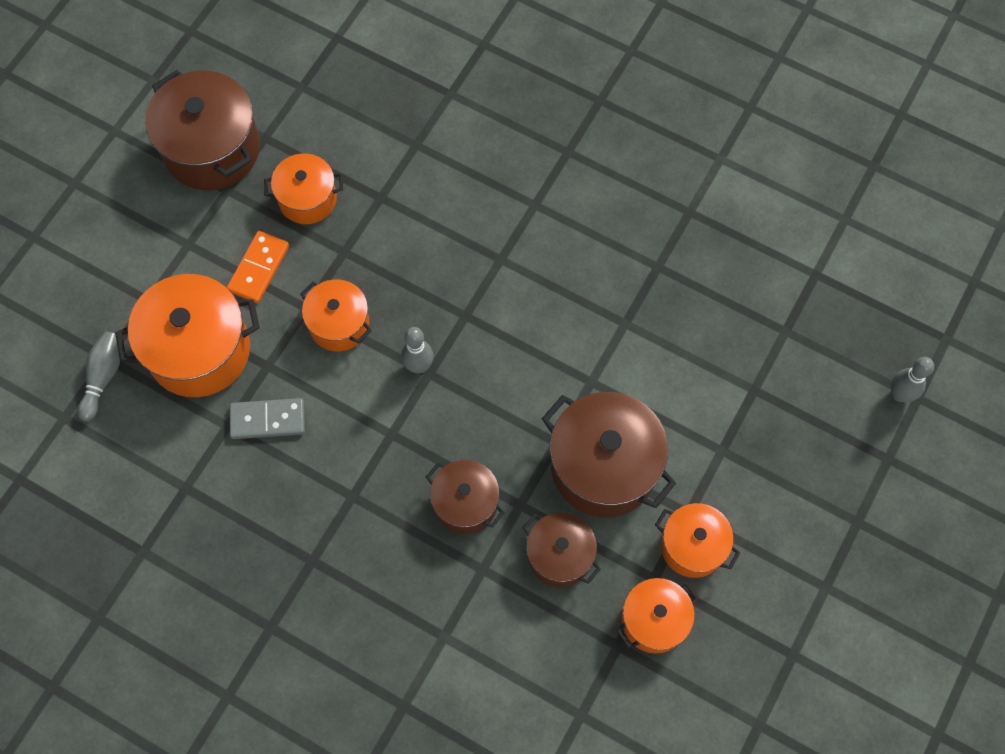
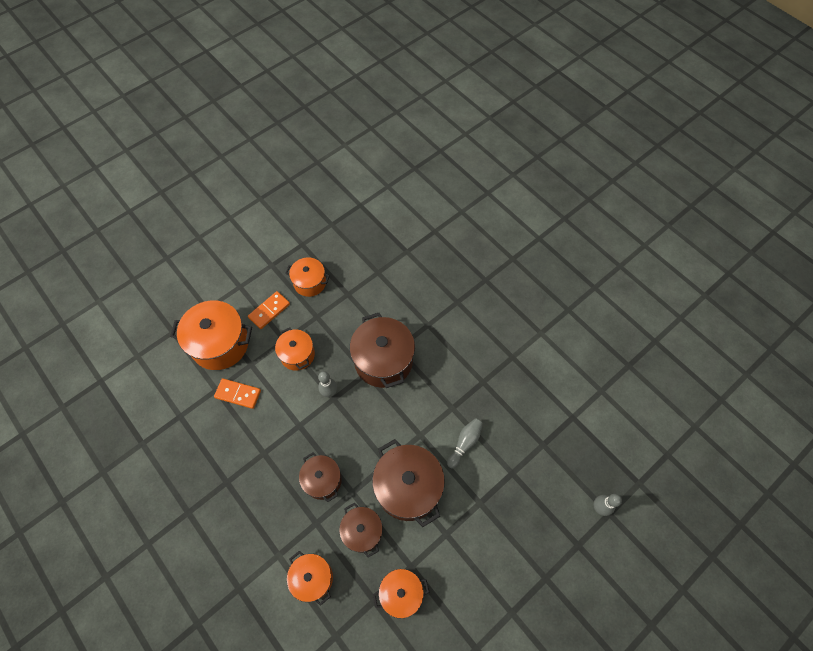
camera: 20 degrees right, 5 degrees down
grey bowling pin [78,331,120,421] -> grey bowling pin moved to [447,418,483,469]
brown pot [145,70,260,190] -> brown pot moved to [350,313,415,388]
grey domino [230,398,305,439] -> orange domino [214,378,261,409]
orange pot [655,503,740,578] -> orange pot moved to [287,551,333,606]

